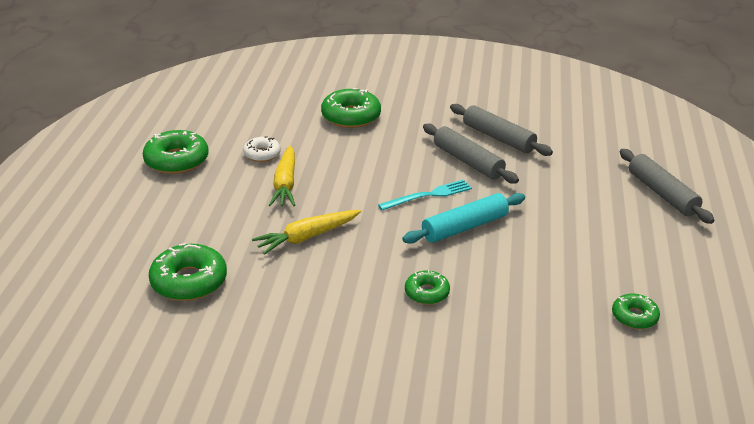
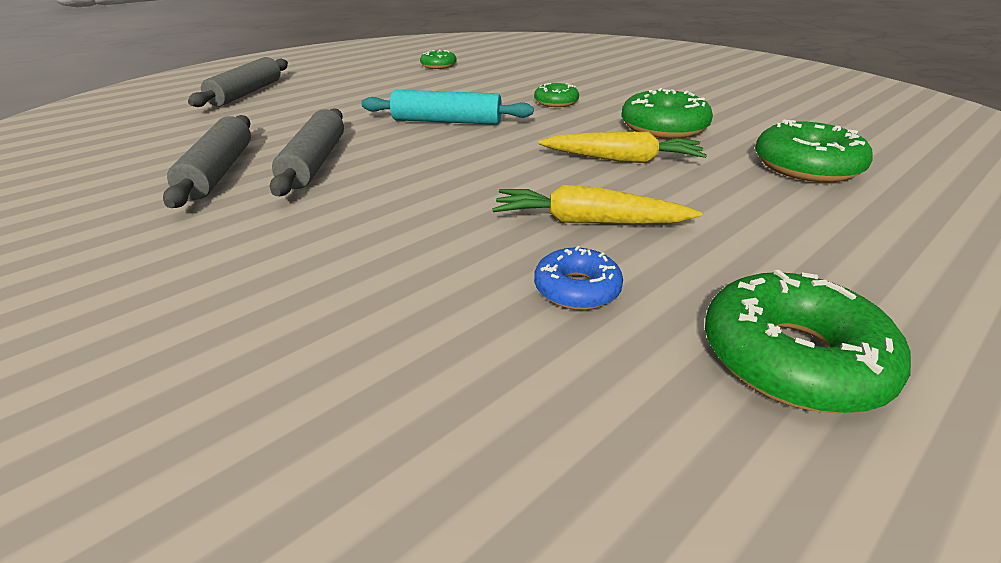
camera: 140 degrees left, 0 degrees up
white donut [243,137,281,162] -> blue donut [534,246,623,310]
yellow carrot [269,145,295,206] -> yellow carrot turned 120 degrees counterclockwise [492,185,702,224]
green donut [321,88,381,128] -> green donut moved to [621,88,713,139]
turquoise fork [378,180,472,210] -> none

